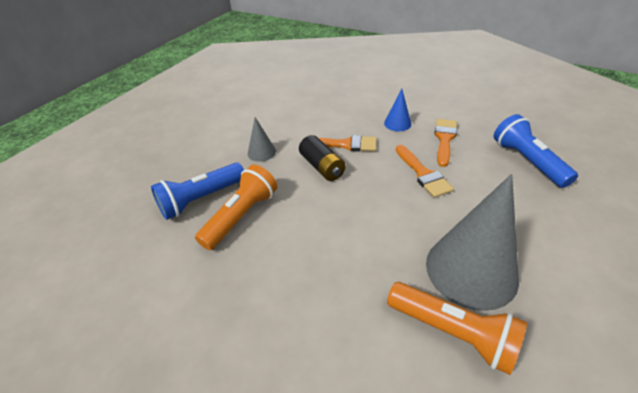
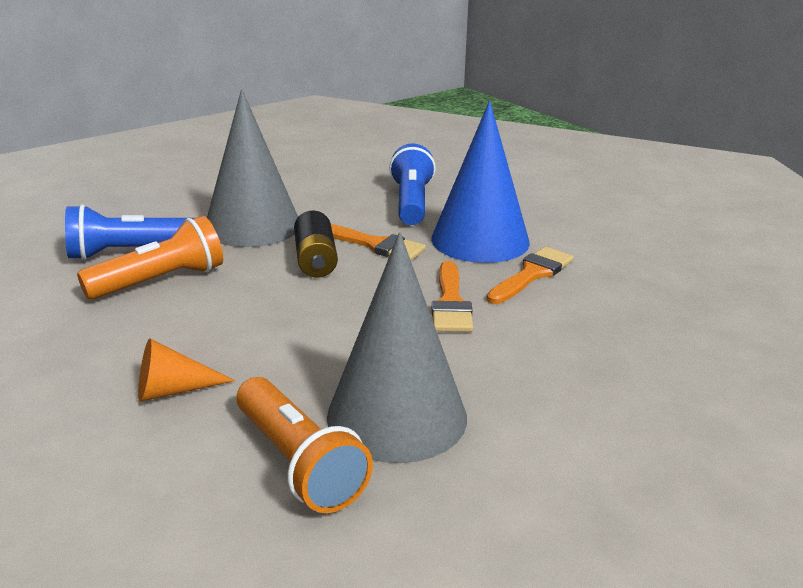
camera: 20 degrees right, 15 degrees down
grey cone [248,118,276,162] -> grey cone [207,89,298,247], size x2.17
blue cone [384,89,411,131] -> blue cone [431,101,530,263], size x2.17
blue flashlight [494,114,578,188] -> blue flashlight moved to [389,144,436,225]
none -> orange cone [138,338,235,402]

